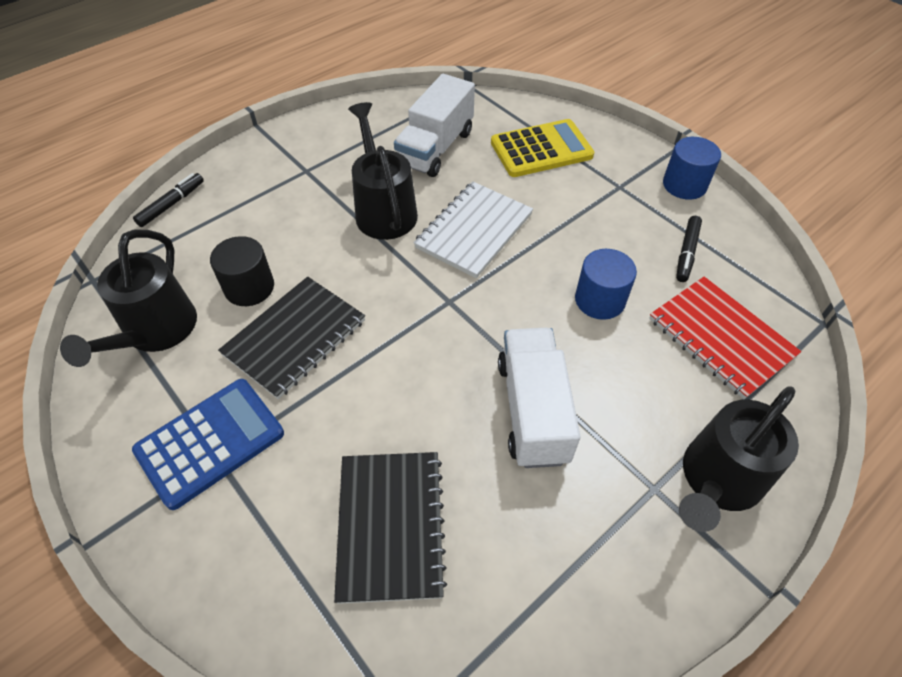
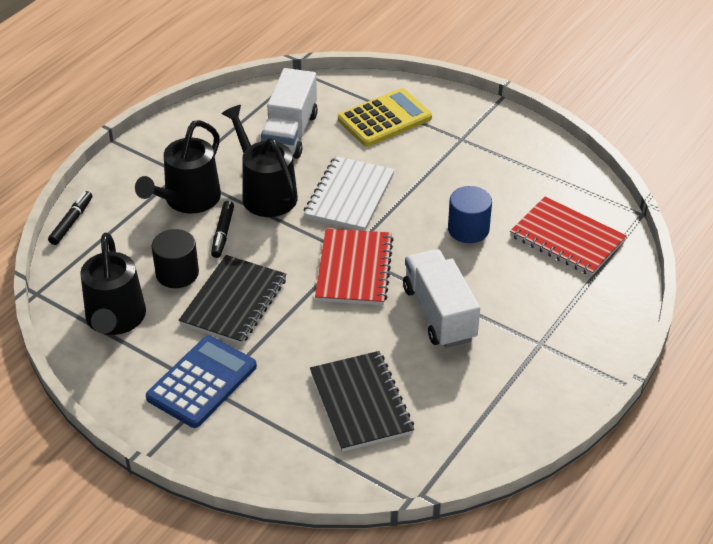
camera: 15 degrees left, 10 degrees down
blue cylinder [663,137,721,200] -> none
black marker [676,216,702,282] -> black marker moved to [211,201,234,258]
black watering can [679,386,799,532] -> black watering can moved to [135,120,221,214]
none -> red notebook [315,228,394,305]

